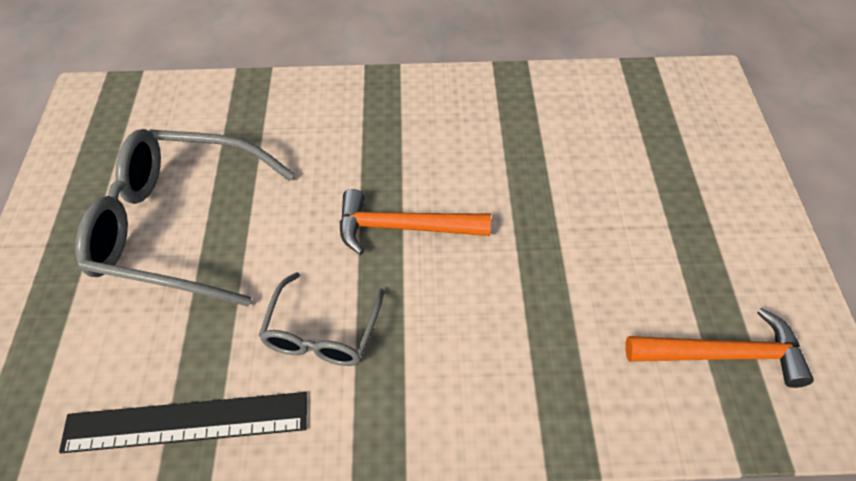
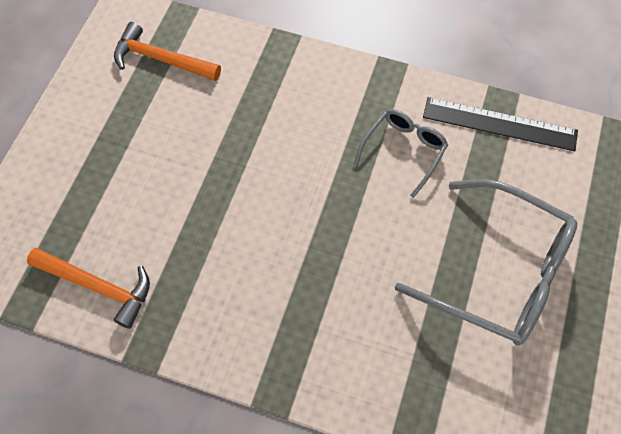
camera: 160 degrees left, 10 degrees up
orange hammer [340,189,491,255] -> orange hammer moved to [27,248,150,329]

